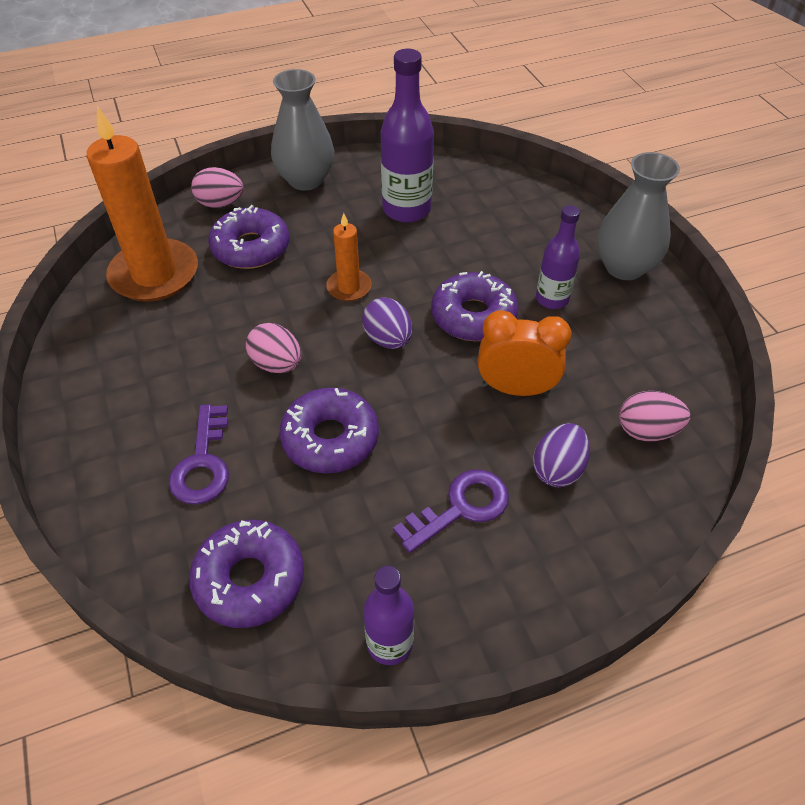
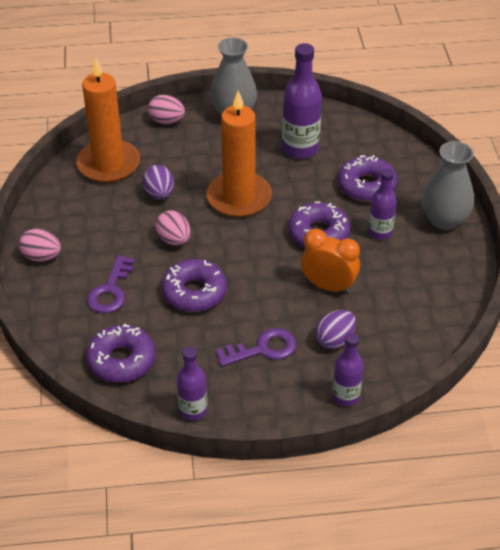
camera: 15 degrees right, 5 degrees down
purple donut [208,205,289,269] -> purple donut moved to [338,155,398,202]
orange candle [326,213,372,301] -> orange candle [206,91,272,217], size x2.01
purple egg [362,298,412,349] -> purple egg moved to [143,165,174,199]
pink egg [619,391,690,441] -> pink egg moved to [19,229,61,262]
none -> purple bottle [332,333,364,406]

